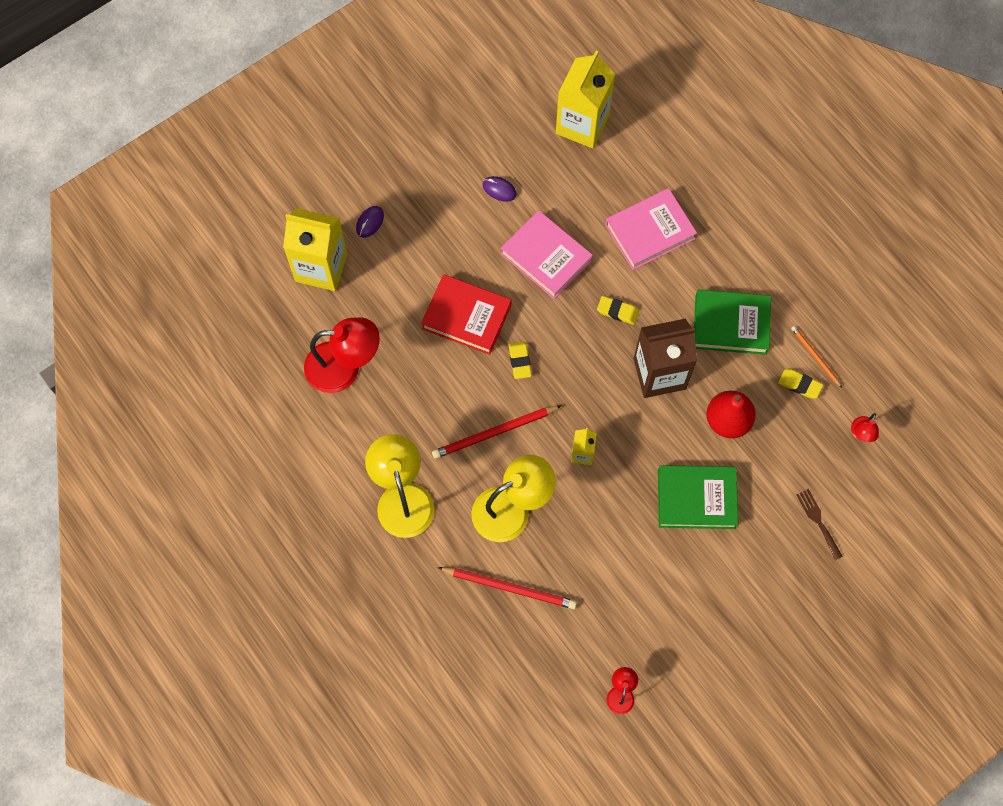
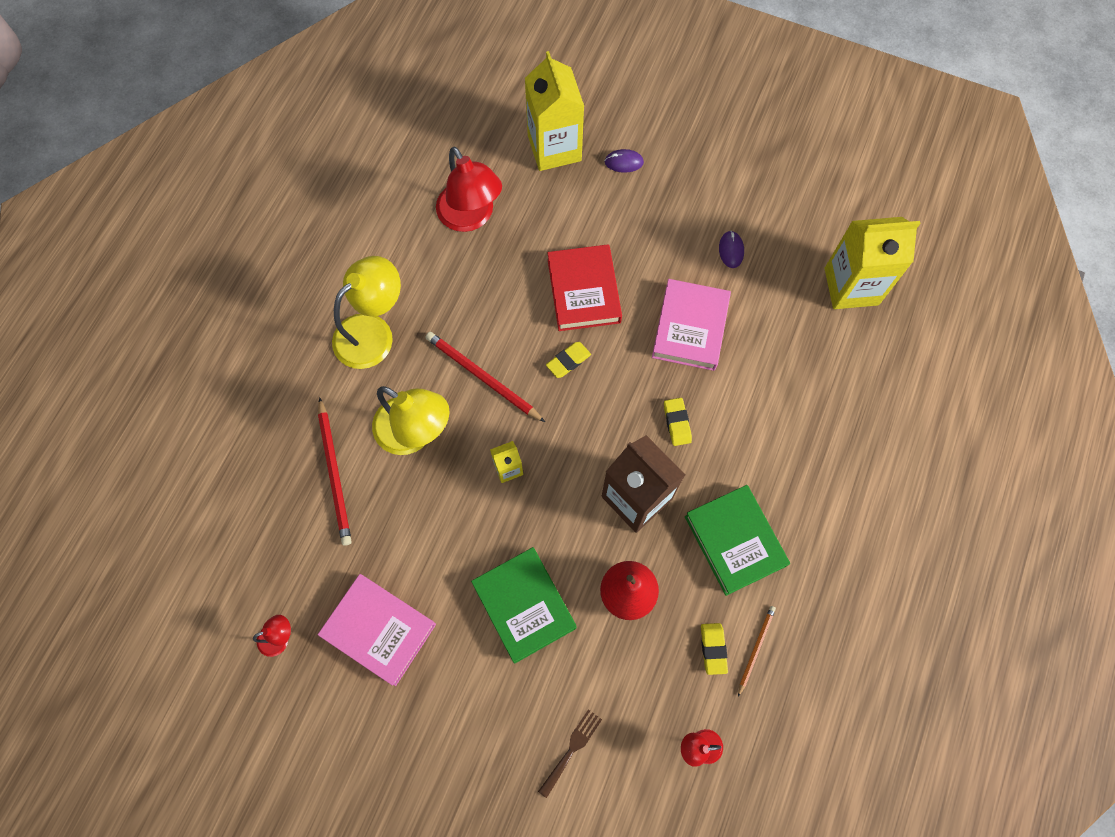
camera: 60 degrees right, 0 degrees up
pink book [605,188,697,270] -> pink book moved to [318,574,436,686]

